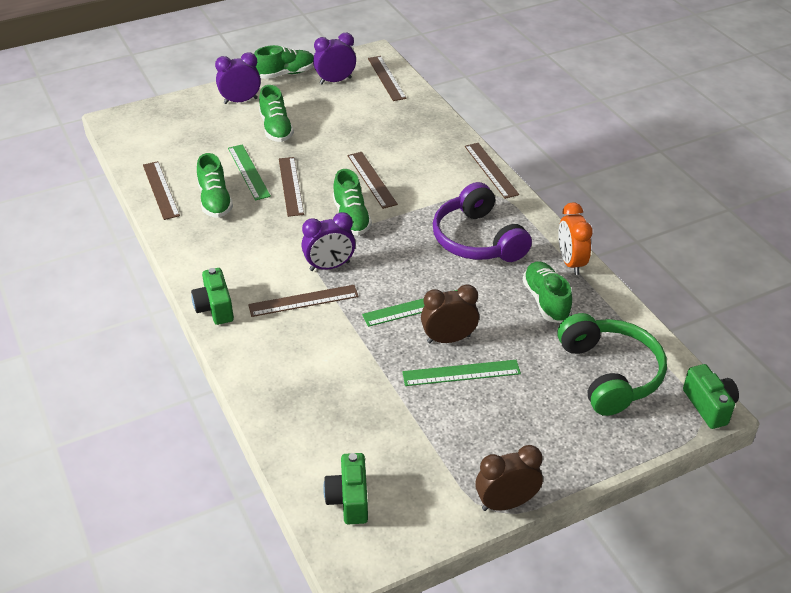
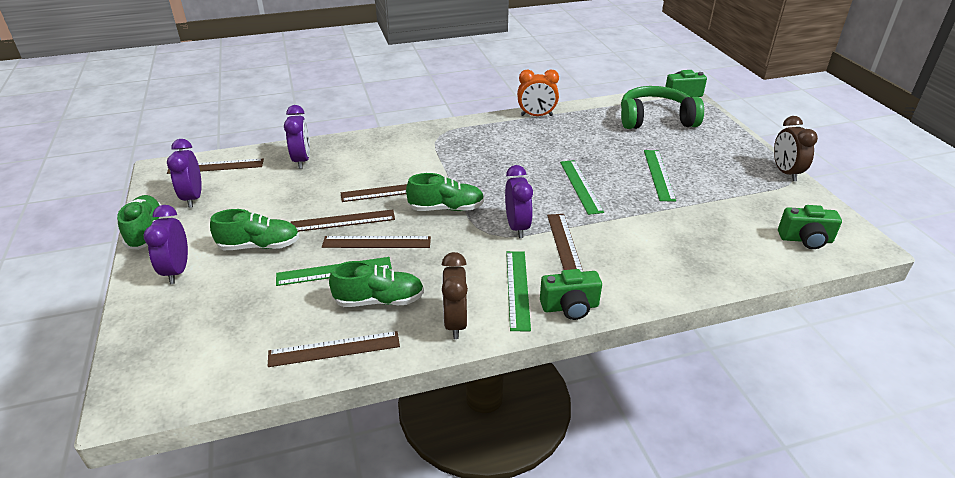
camera: 80 degrees left, 5 degrees down
brown clock [421,284,479,343] -> brown clock moved to [442,252,468,339]
purple headphones [433,182,532,262] -> none
brown ruler [465,143,519,199] -> brown ruler moved to [290,209,395,232]
green shoe [523,261,572,323] -> none
none -> purple clock [284,105,310,169]
none -> green ruler [506,251,531,331]

